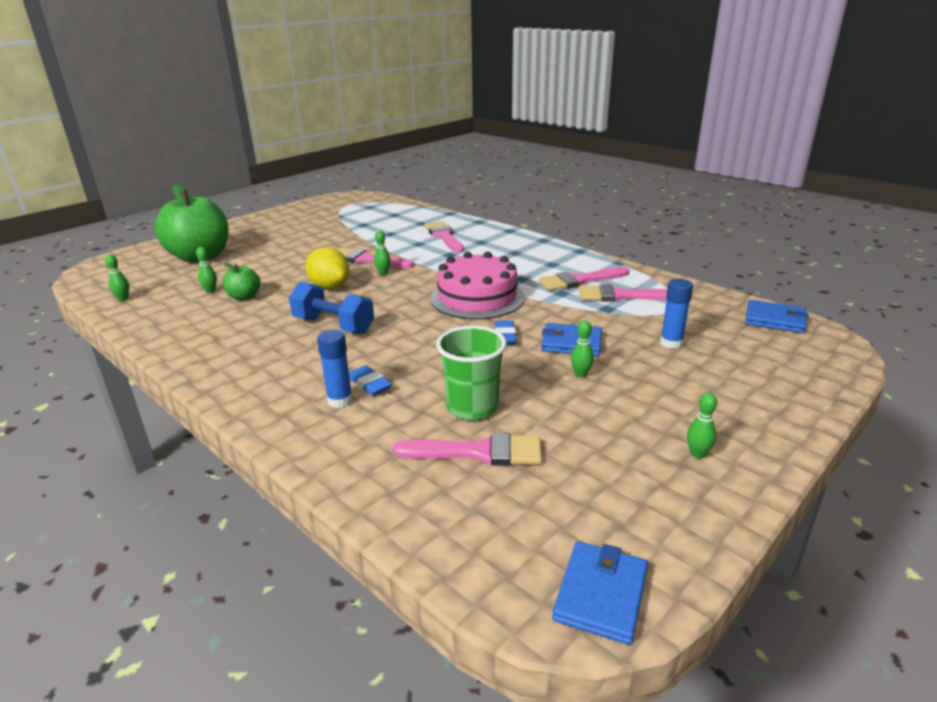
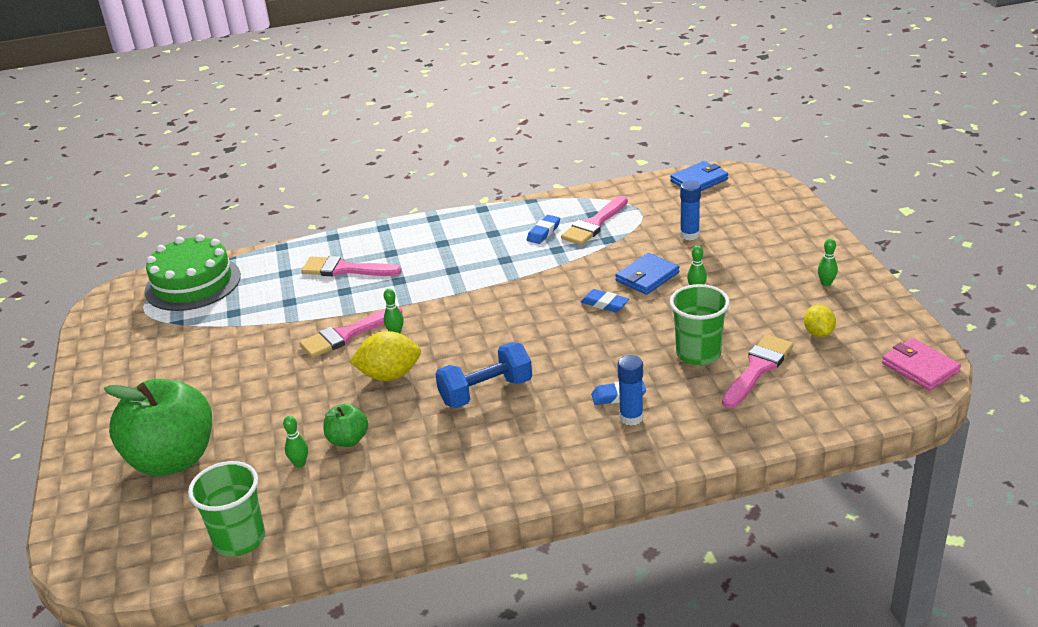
camera: 55 degrees left, 5 degrees up
green bowling pin [105,254,129,301] -> green cup [188,461,265,557]
pink cake [430,252,525,319] -> none
pink brush [539,267,629,291] -> blue eraser [527,215,560,244]
blue wallet [552,541,648,645] -> pink wallet [882,338,961,391]
none -> green cake [145,234,241,311]
none -> yellow lemon [804,305,836,337]

